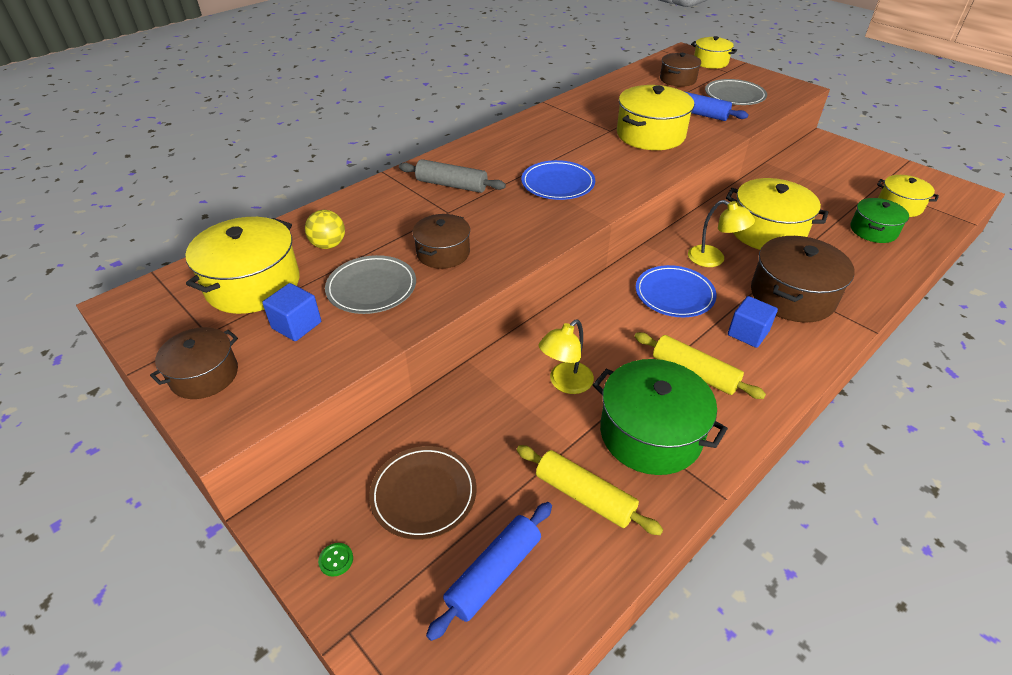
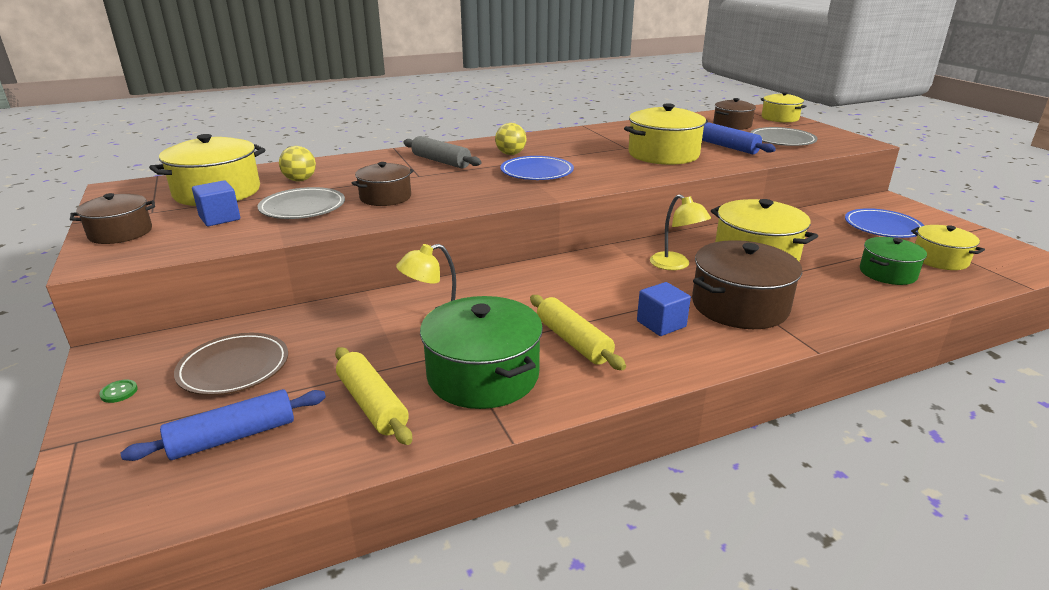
camera: 20 degrees right, 15 degrees down
blue plate [636,265,717,317] -> blue plate moved to [845,208,924,238]
none -> yellow ball [495,123,526,155]

